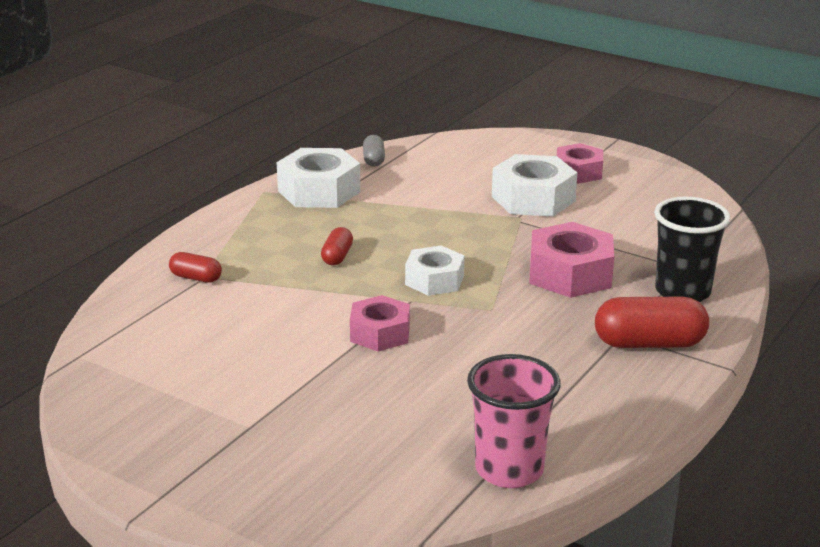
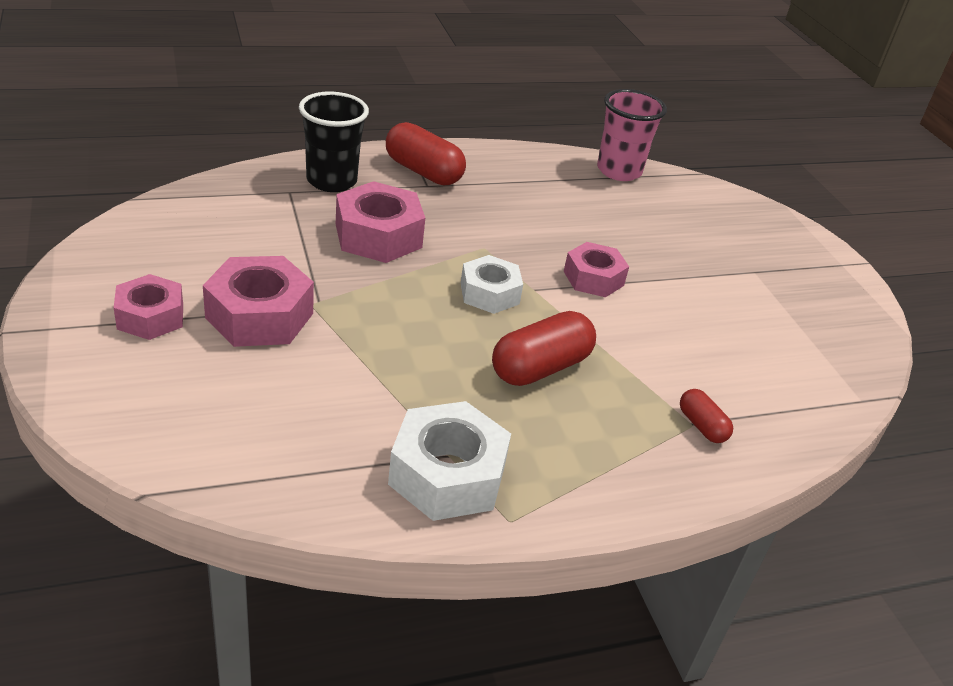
camera: 145 degrees left, 10 degrees up
red capsule [321,227,353,265] -> red capsule [492,311,596,386], size x1.85
grey capsule [363,135,385,167] -> none
white nut [492,154,578,217] -> pink nut [203,256,314,347]

